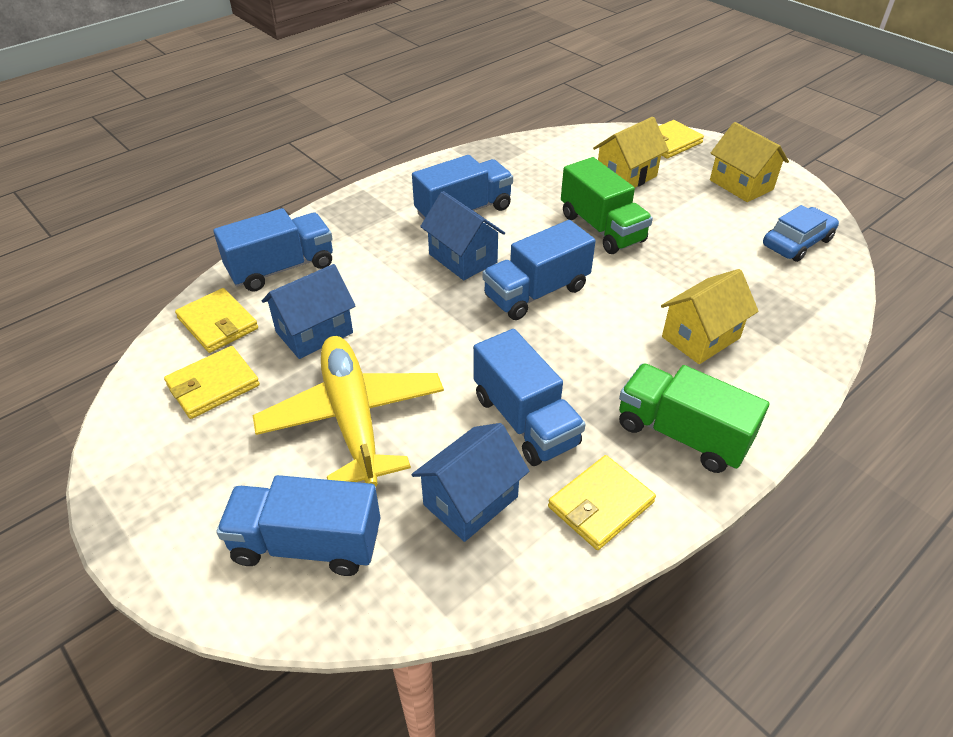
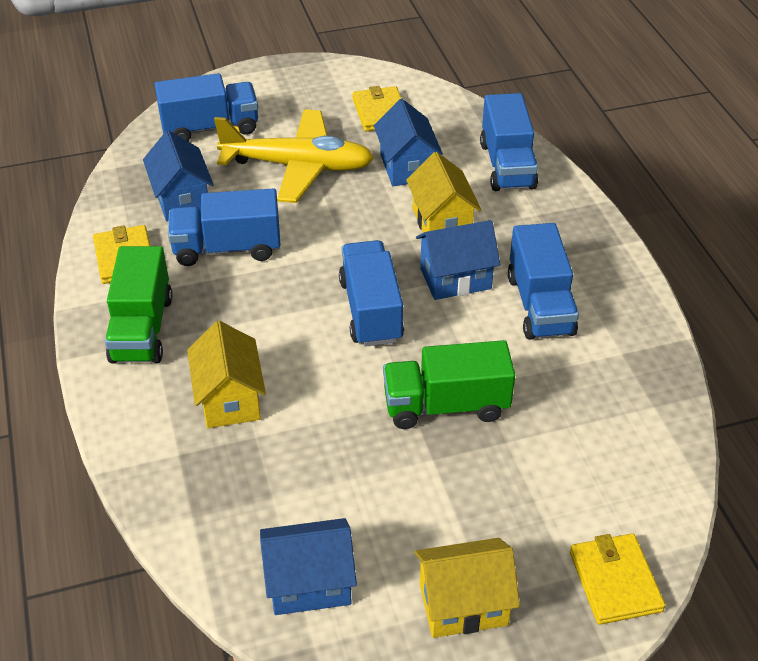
camera: 115 degrees right, 0 degrees up
yellow wallet [175,288,258,353] -> none
blue truck [216,475,380,576] -> blue truck turned 45 degrees clockwise [155,73,258,141]
yellow house [593,117,669,187] -> yellow house moved to [406,152,482,233]
green truck [619,363,769,473] -> green truck turned 120 degrees clockwise [105,246,172,364]
blue car [763,205,839,262] -> blue house [260,518,357,615]

